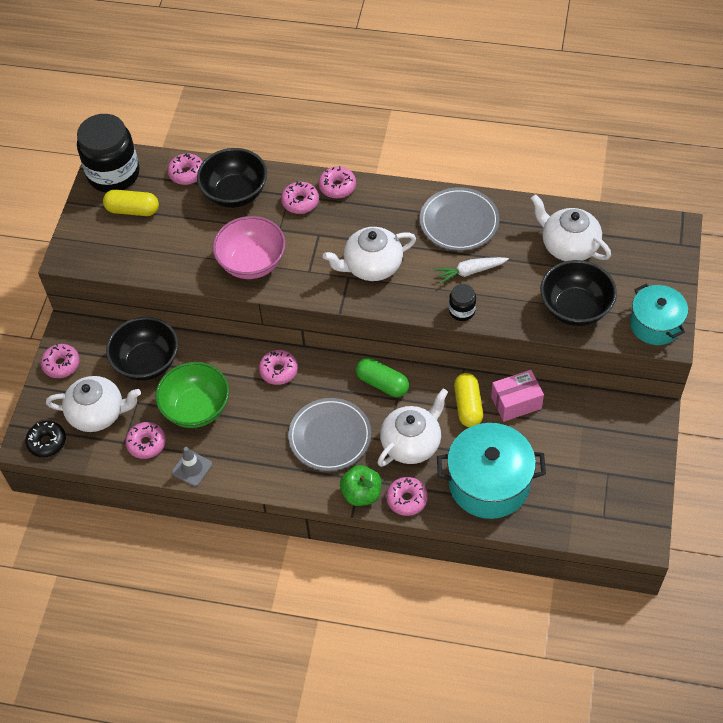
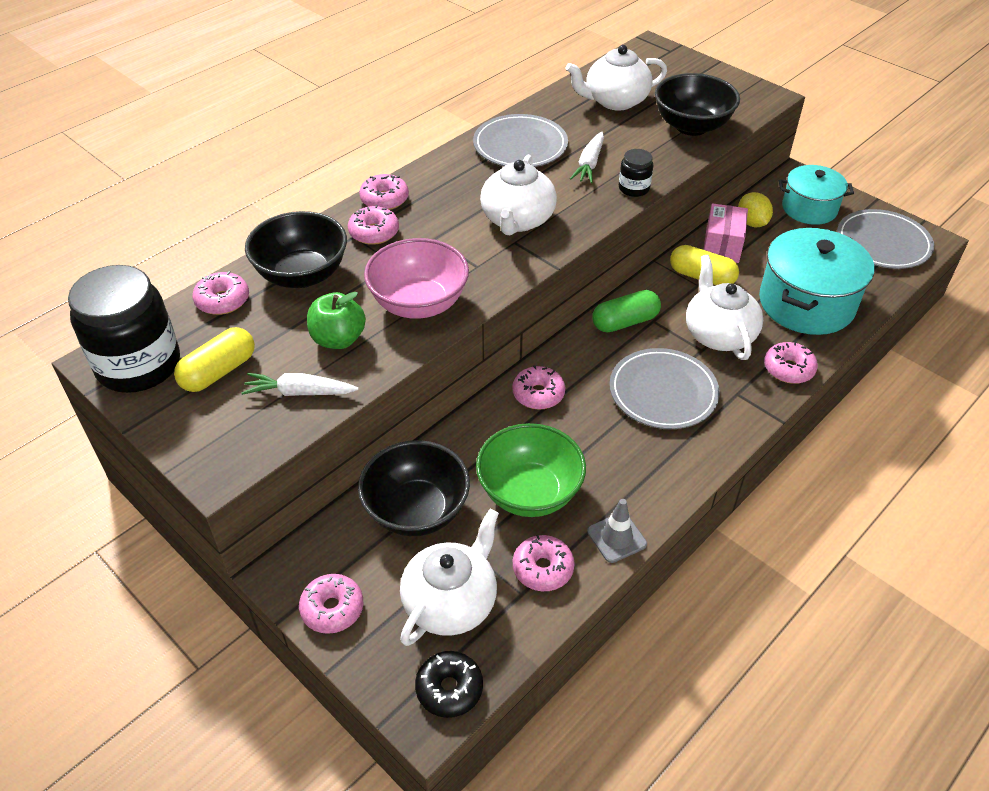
camera: 60 degrees left, 10 degrees down
green apple [340,465,382,506] -> green apple moved to [307,292,366,349]
turquoise pot [630,284,688,345] -> turquoise pot moved to [779,165,854,225]
none -> white carrot [241,373,359,396]
none -> yellow lemon [738,192,773,227]
none -> grey plate [837,209,934,269]

